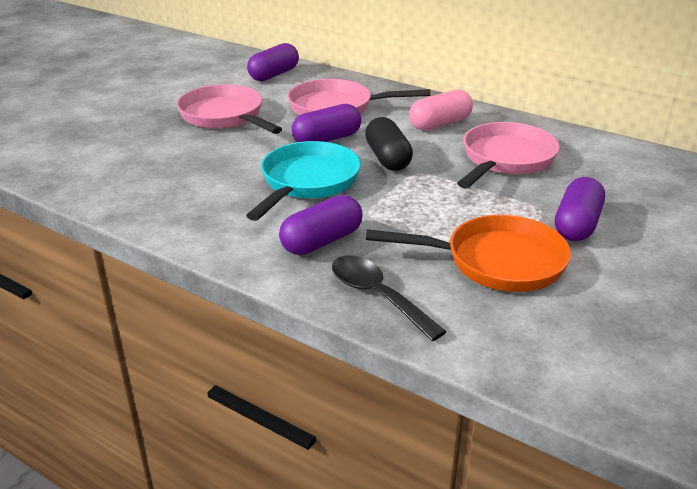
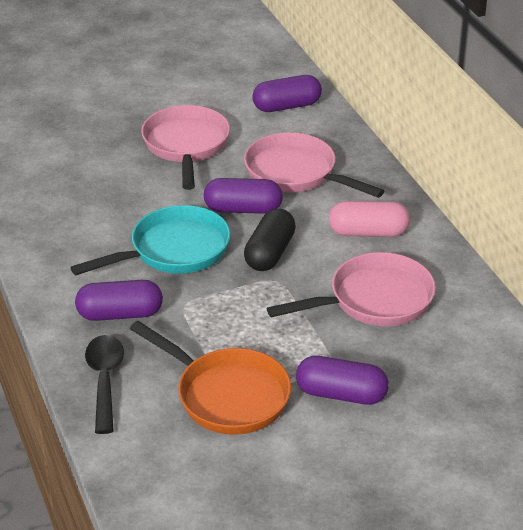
camera: 35 degrees right, 5 degrees up
purple capsule [555,177,605,241] -> purple capsule turned 45 degrees clockwise [296,356,389,405]

